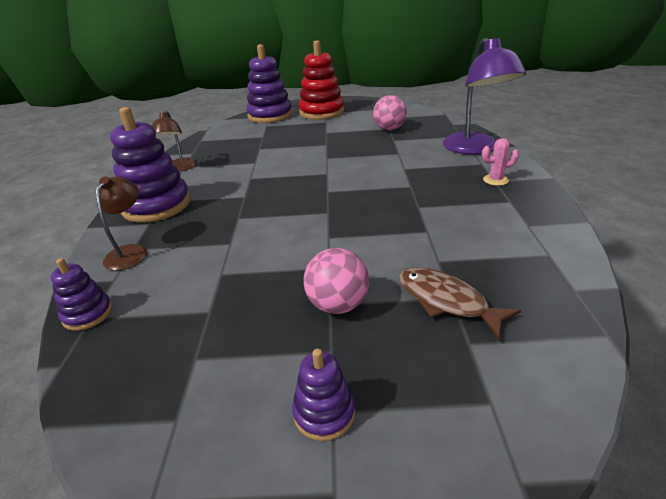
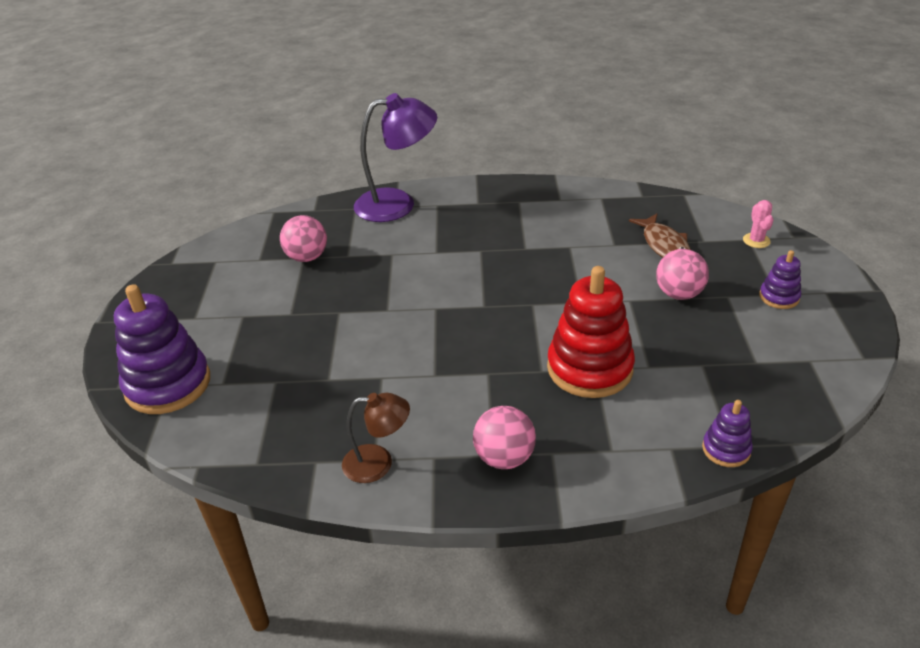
camera: 90 degrees left, 5 degrees up
brown lamp [96,176,148,271] -> none
purple stacking toy [110,107,190,223] -> pink ball [473,406,536,469]
red stacking toy [298,40,344,119] -> red stacking toy moved to [547,266,635,398]
brown fish [399,267,521,339] -> brown fish turned 60 degrees counterclockwise [629,213,691,258]
pink cactus [482,138,519,186] -> pink cactus moved to [743,200,773,248]

